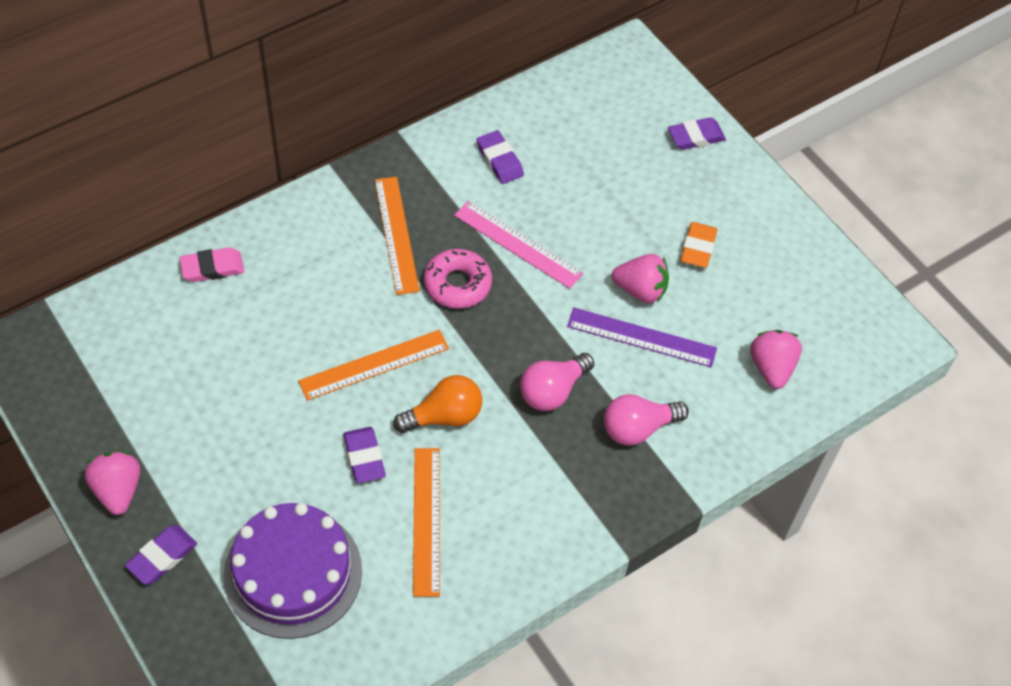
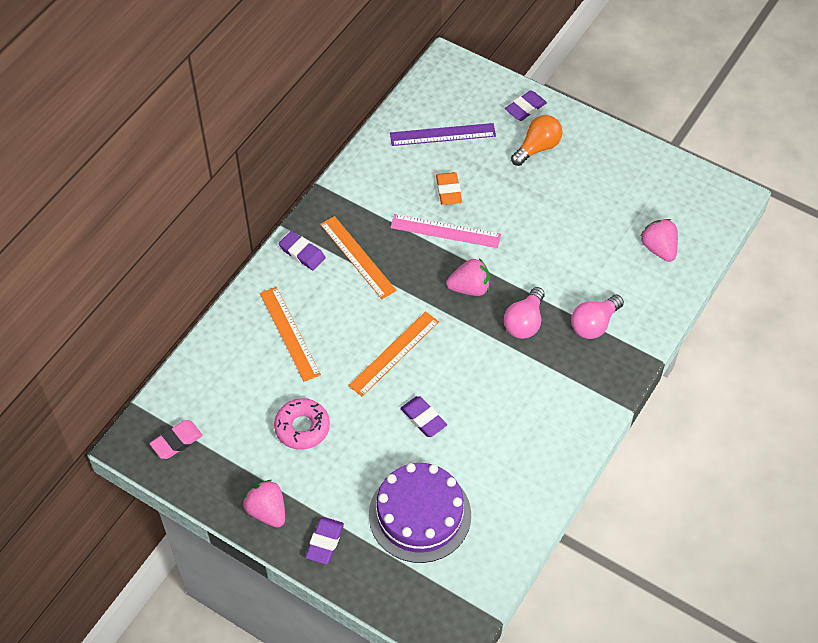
camera: 20 degrees left, 0 degrees up
pink eraser [179,247,244,282] -> pink eraser moved to [149,420,203,459]
orange light bulb [393,375,482,433] -> orange light bulb moved to [511,115,563,166]
orange ruler [413,448,440,597] -> orange ruler moved to [260,287,321,382]
pink donut [424,249,492,309] -> pink donut moved to [274,398,330,450]
purple eraser [476,130,524,184] -> purple eraser moved to [279,231,326,270]
purple ruler [567,308,717,368] -> purple ruler moved to [390,123,496,146]
pink strawberry [612,254,669,303] -> pink strawberry moved to [446,258,490,296]
orange eraser [681,222,717,268] -> orange eraser moved to [436,172,462,205]

